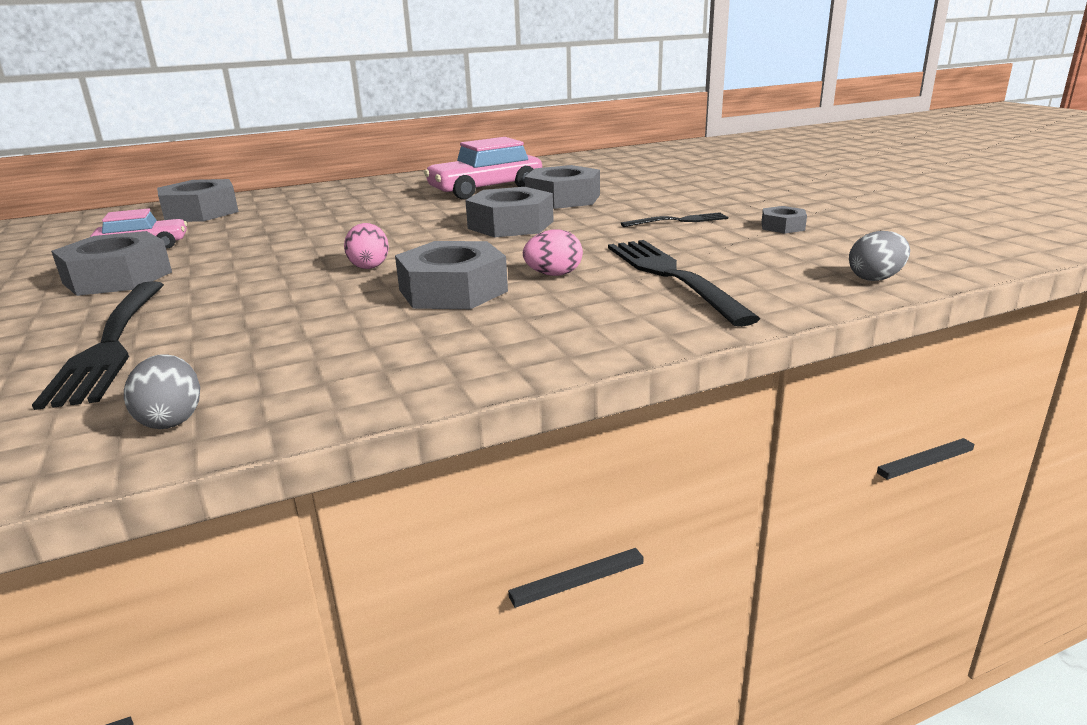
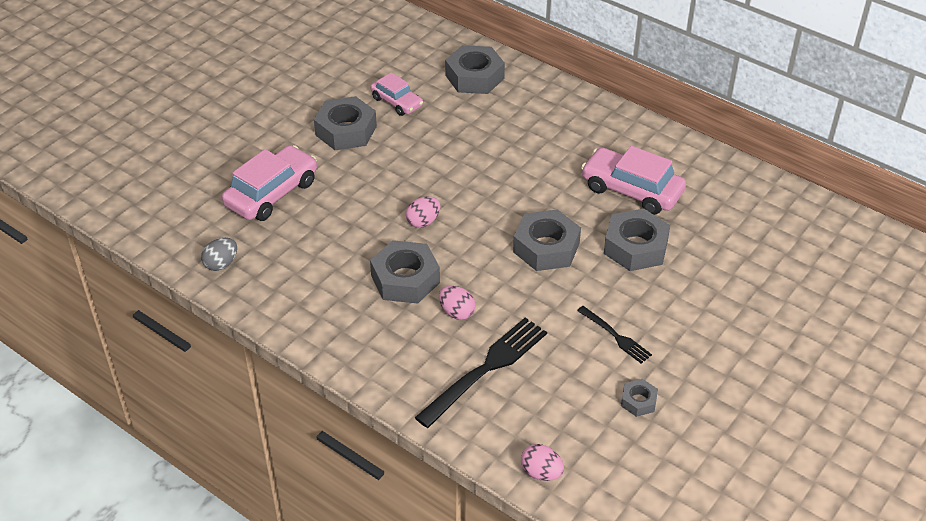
camera: 60 degrees right, 20 degrees up
black fork [32,281,164,410] -> pink car [222,145,317,221]
grey egg [849,231,910,281] -> pink egg [521,444,564,481]

